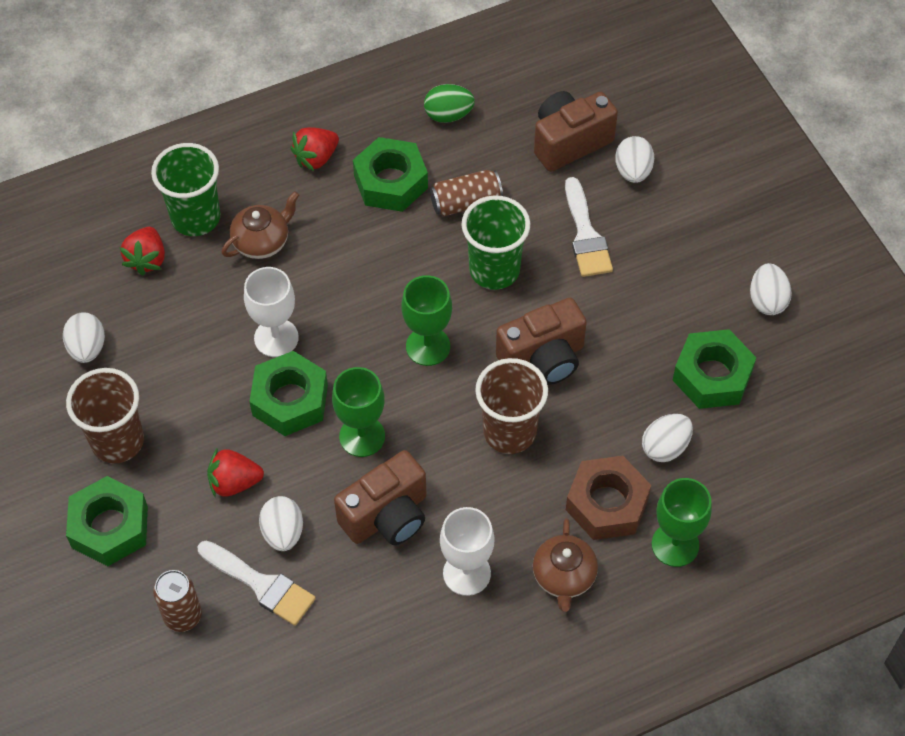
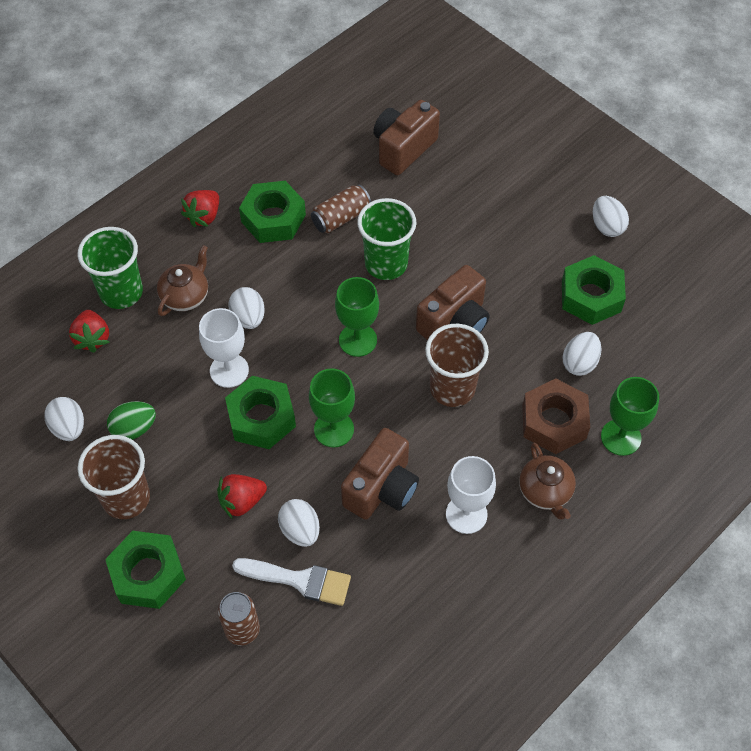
camera: 20 degrees left, 0 degrees up
green egg [424,84,475,123] -> green egg moved to [107,401,156,440]
white brush [565,177,613,277] -> none
white egg [615,136,654,183] -> white egg moved to [229,287,265,329]

